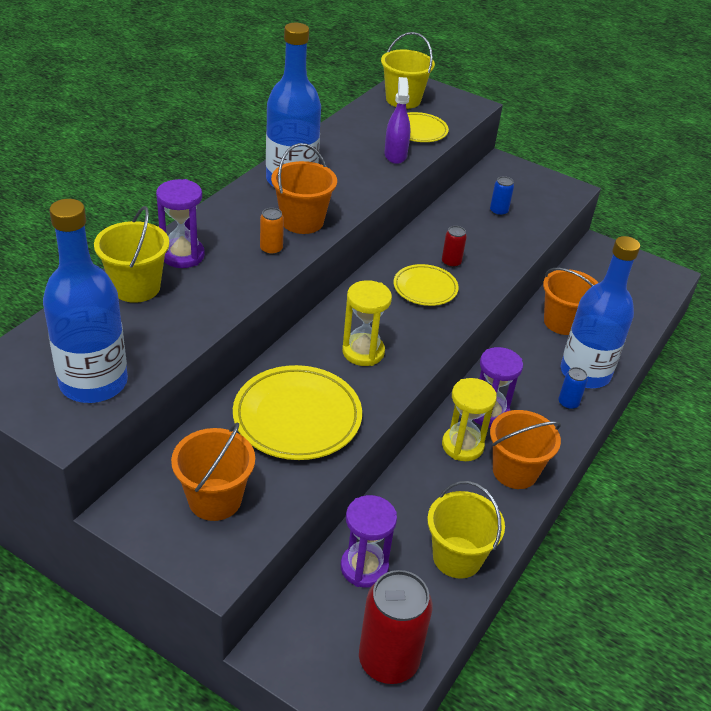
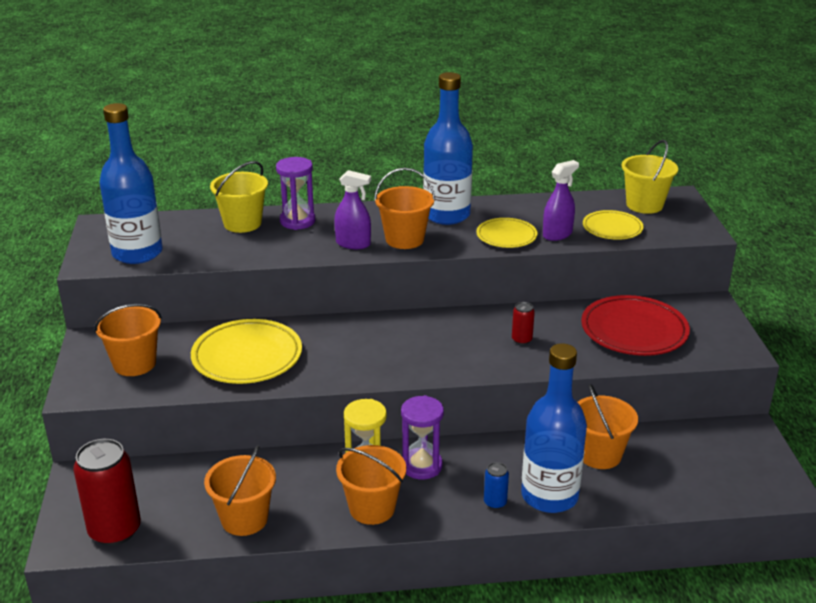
camera: 55 degrees right, 10 degrees down
orange can [260,208,284,255] -> purple spray bottle [334,170,371,249]
purple hourglass [341,495,397,587] -> none
yellow hourglass [342,280,392,366] -> none
yellow plate [394,264,459,306] -> yellow plate moved to [476,218,537,248]
yellow bucket [427,481,505,579] -> orange bucket [204,446,276,536]
blue can [490,176,514,216] -> red plate [581,295,690,356]

